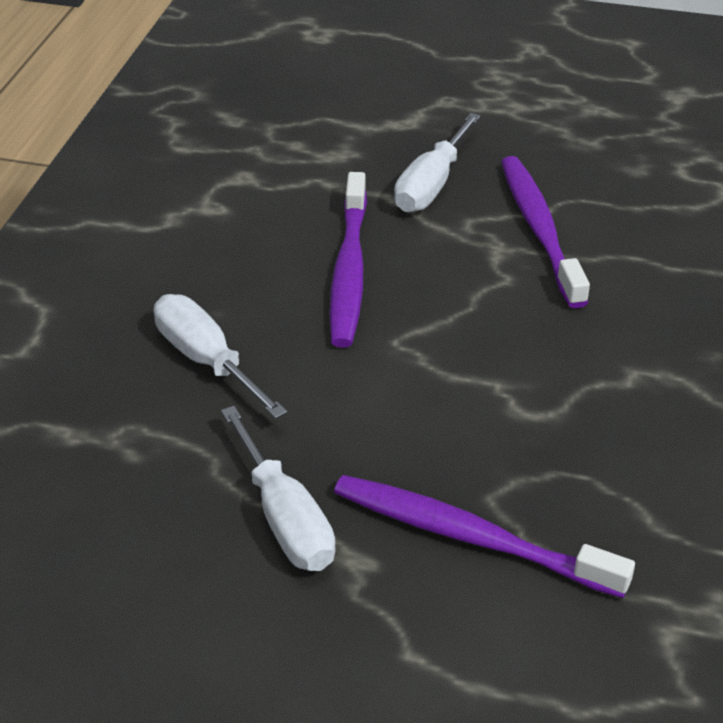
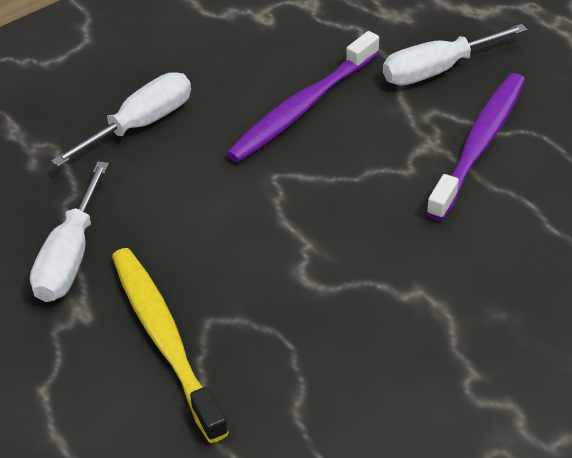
camera: 40 degrees right, 5 degrees up
white screwdriver [154,294,288,419] -> white screwdriver turned 45 degrees clockwise [51,72,191,167]
purple toothbrush [334,475,635,598] -> yellow toothbrush [112,248,229,443]

